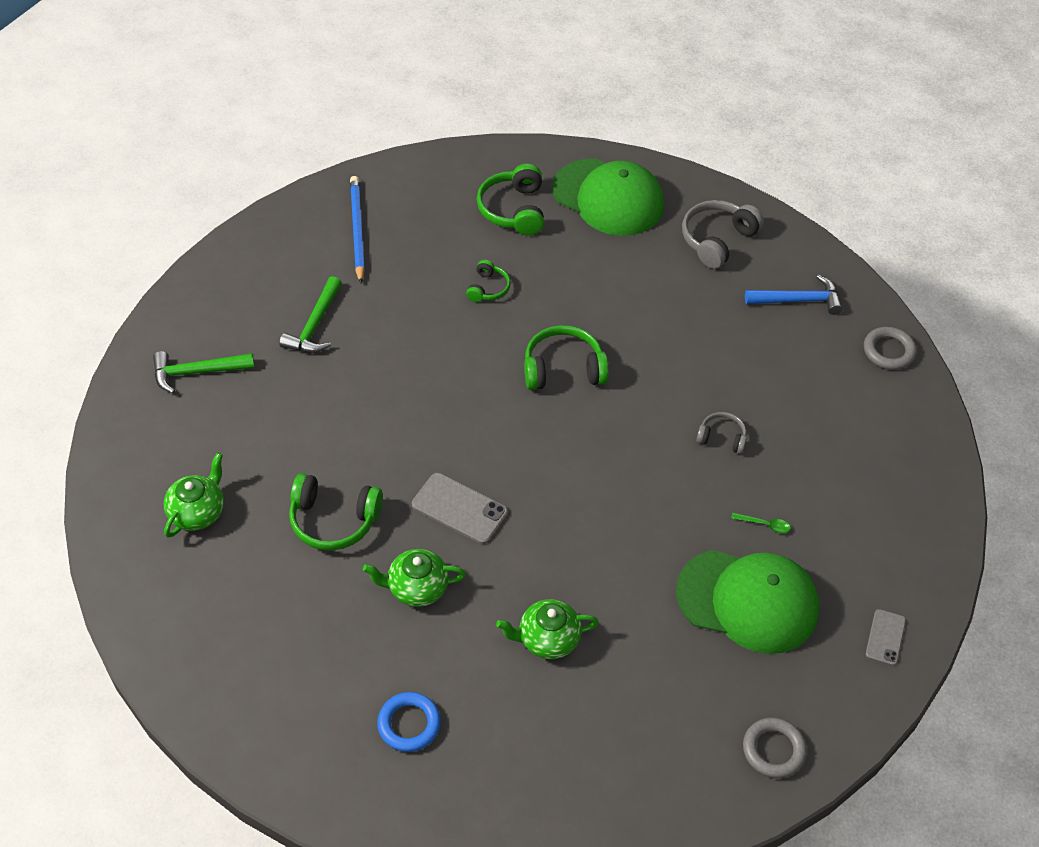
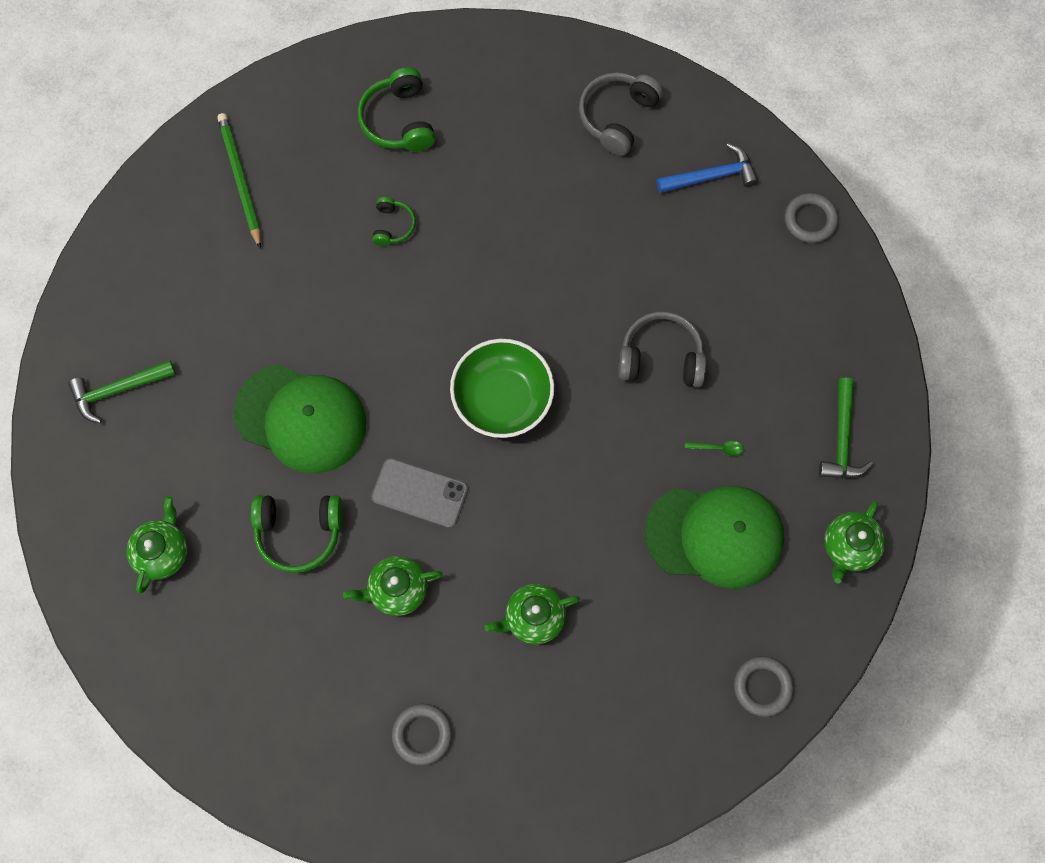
camera: 10 degrees left, 20 degrees up
green hammer [279,276,342,353] -> green hammer moved to [819,377,873,479]
blue pencil [350,176,365,283] -> green pencil [217,113,261,249]
blue ring [377,692,441,752] -> grey ring [392,704,452,766]
green headphones [524,325,609,390] -> none
green cap [552,159,664,236] -> green cap moved to [233,364,366,474]
grey headphones [696,412,747,454] -> grey headphones [618,311,706,387], size x1.75
grey phone [866,609,906,666] -> green teapot [825,501,885,583]
none -> green bowl [450,339,554,438]

